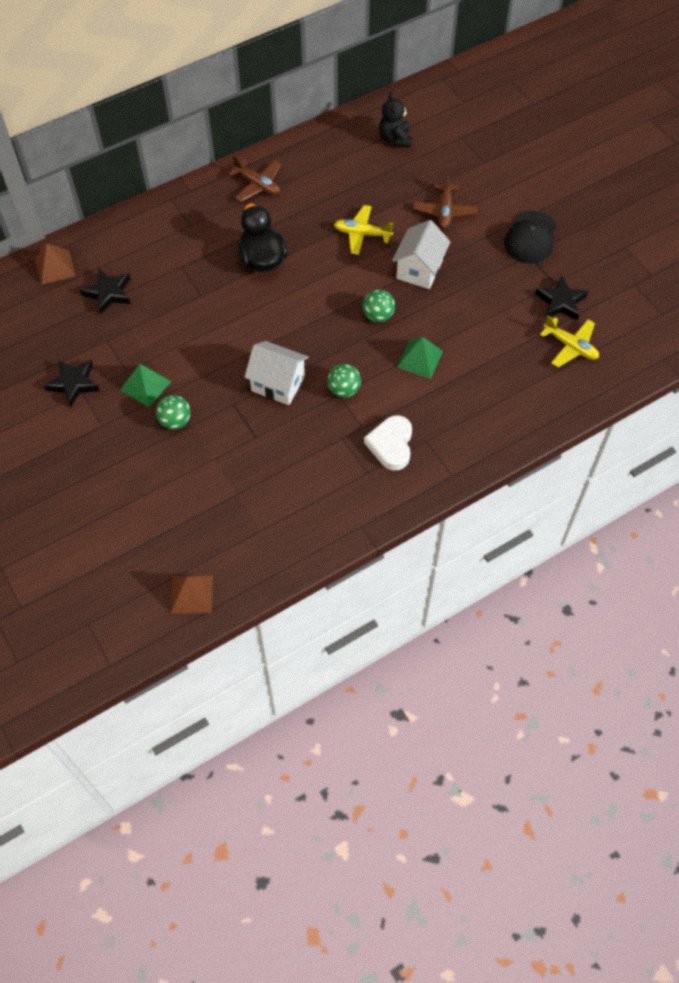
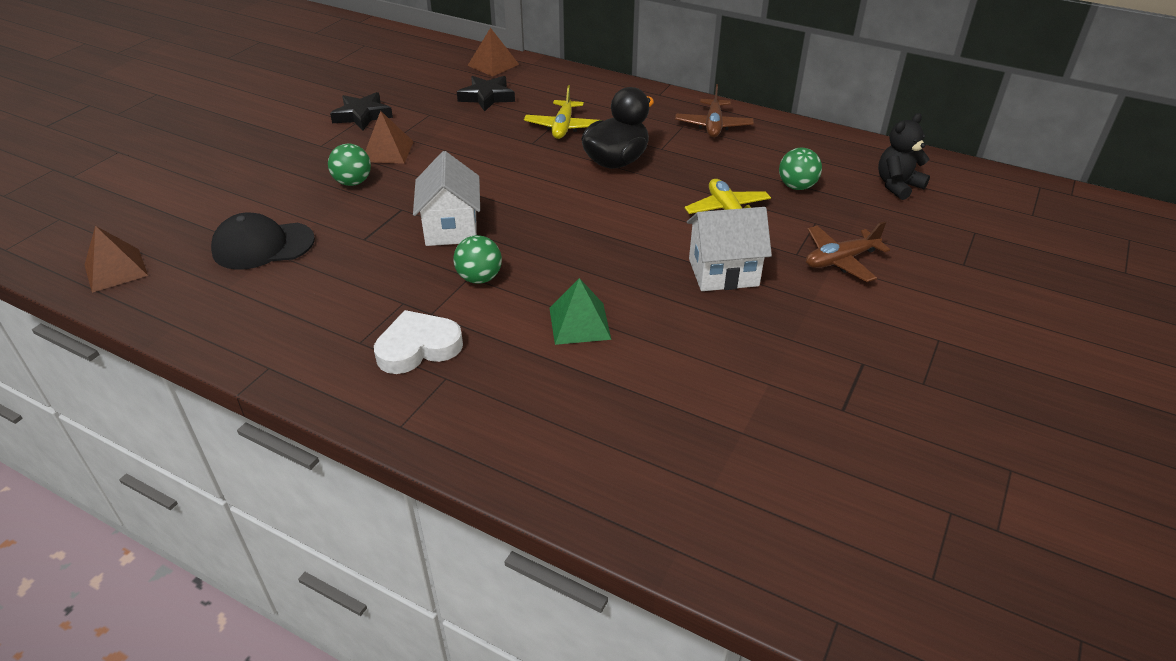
camera: 60 degrees right, 20 degrees down
green pyramid [120,364,172,407] -> brown pyramid [365,111,414,164]
green ball [363,289,395,322] -> green ball moved to [779,148,822,190]
black cap [504,211,557,264] -> black cap moved to [211,212,315,270]
black star [535,276,588,321] -> none
yellow plane [540,315,599,367] -> yellow plane moved to [524,85,599,139]

